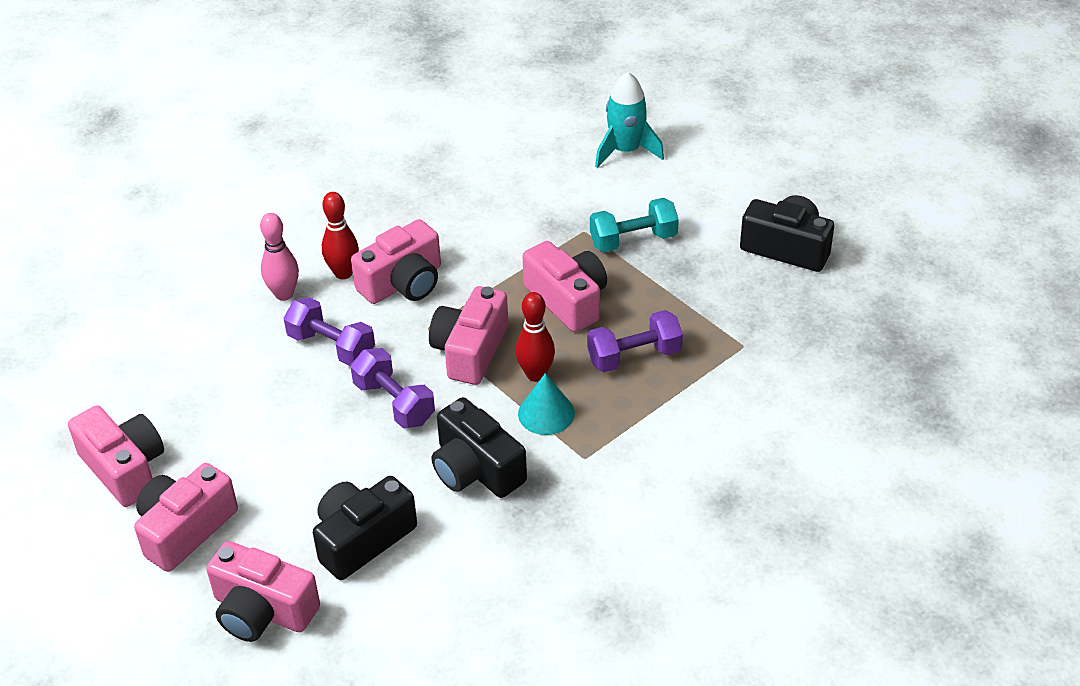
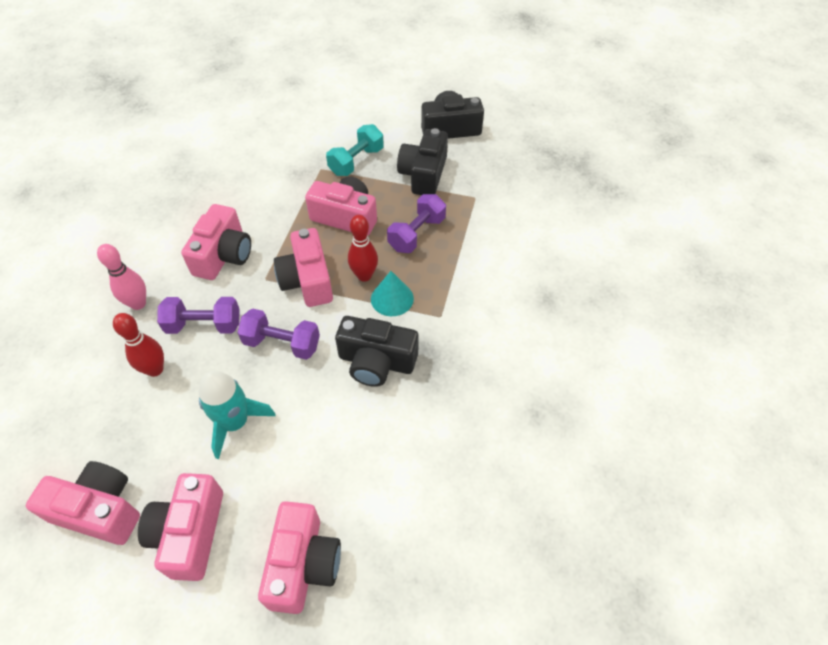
camera: 35 degrees left, 10 degrees up
pink camera [206,541,320,642] -> pink camera turned 75 degrees counterclockwise [258,501,341,614]
black camera [313,476,417,580] -> black camera moved to [397,128,448,195]
red bowling pin [322,192,359,279] -> red bowling pin moved to [113,313,164,377]
turquoise rocket [595,72,664,168] -> turquoise rocket moved to [199,371,276,459]

